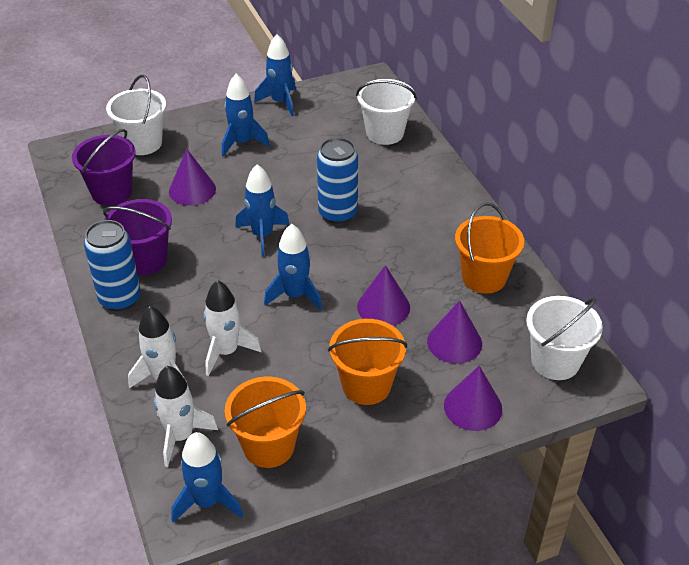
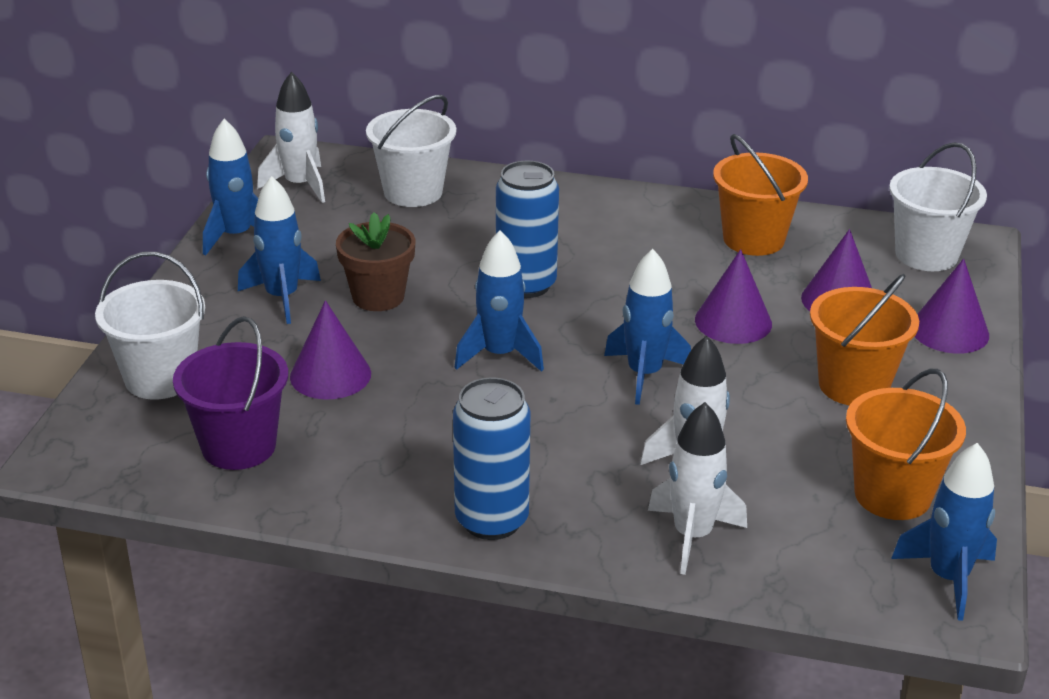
camera: 55 degrees left, 10 degrees down
purple bucket [103,199,172,275] -> none
white rocket [154,366,218,467] -> white rocket moved to [257,72,325,203]
none -> brown flower pot [336,212,415,311]

